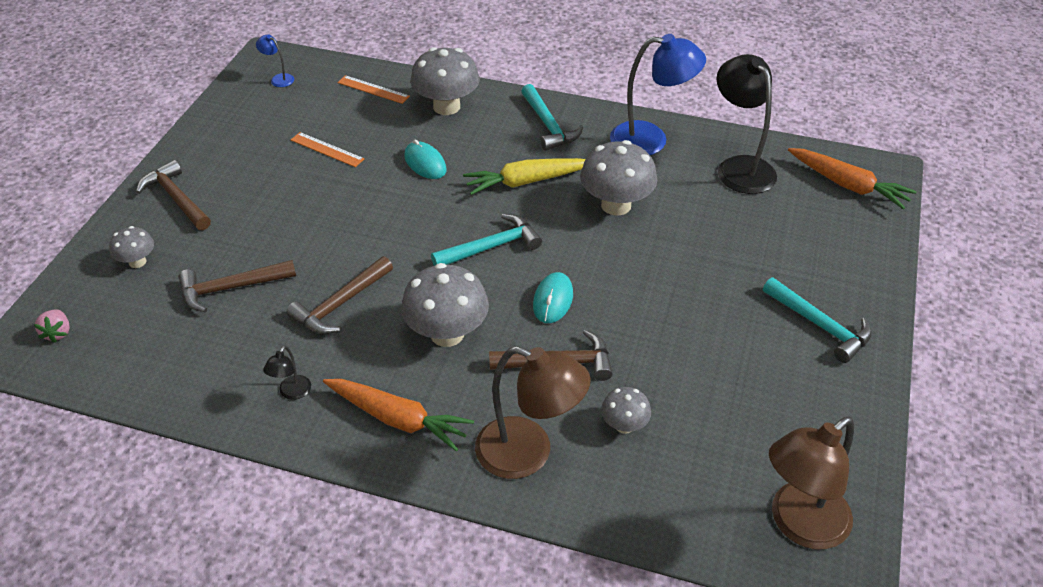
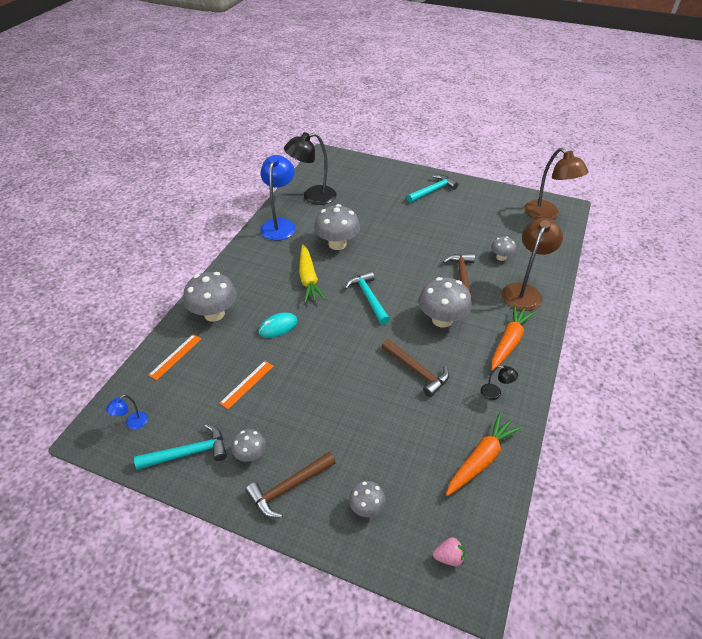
camera: 85 degrees left, 0 degrees up
brown hammer [178,260,296,312] -> none
turquoise hammer [521,84,583,151] -> turquoise hammer moved to [134,424,227,470]
turquoise mouse [533,272,573,323] -> none
orange carrot [788,148,917,210] -> orange carrot moved to [446,413,522,496]
none -> grey mushroom [231,429,266,462]

